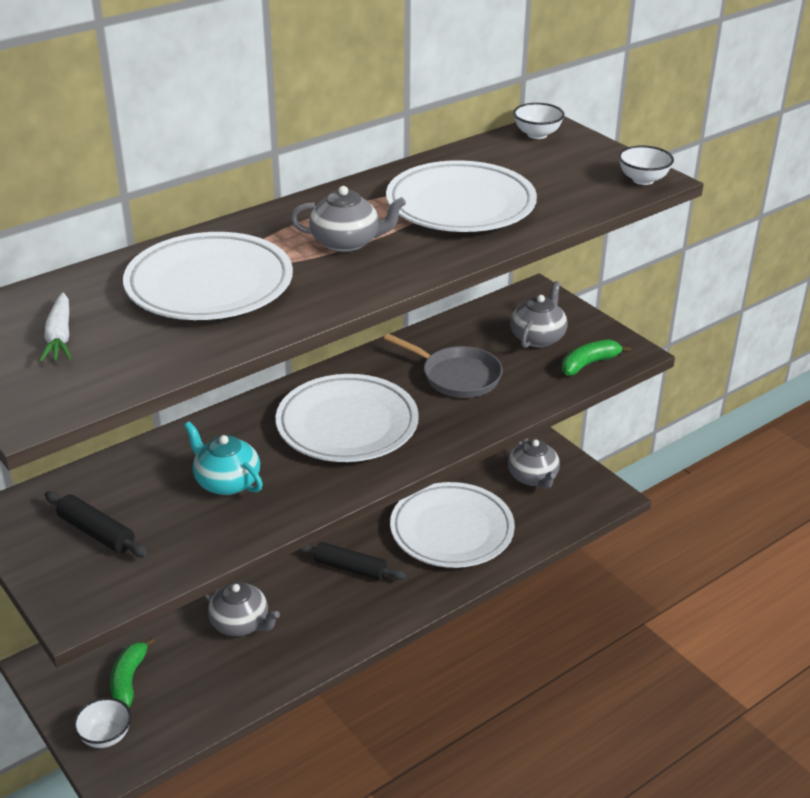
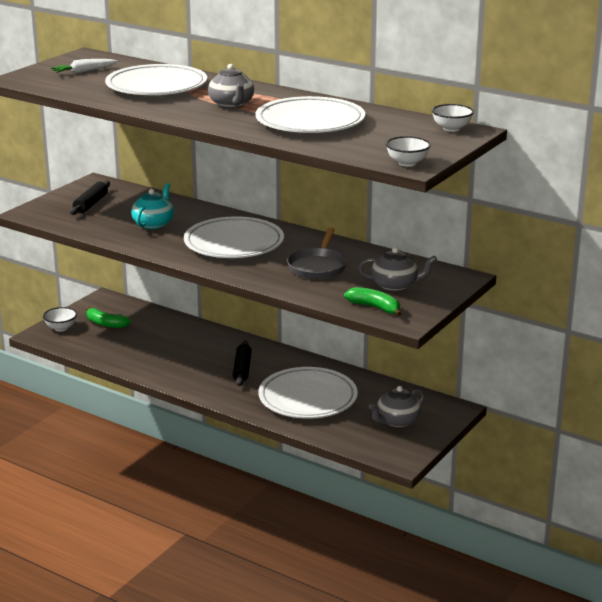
camera: 70 degrees right, 10 degrees down
green banana [110,637,155,707] -> green banana turned 135 degrees counterclockwise [86,307,130,328]
grey teapot [205,582,280,636] -> none

